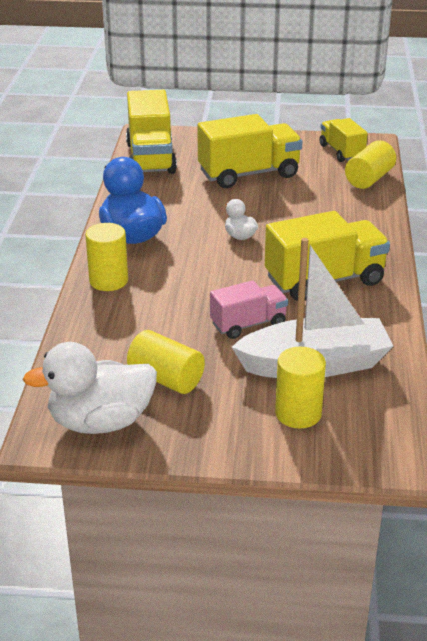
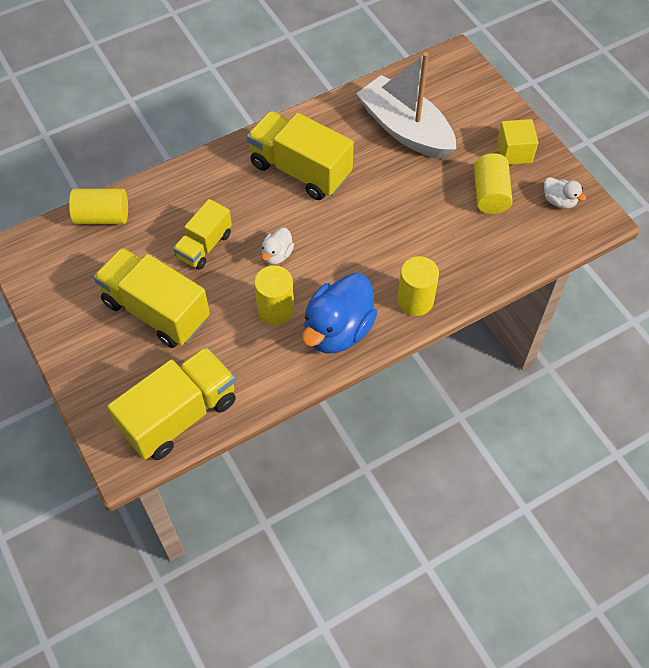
camera: 125 degrees left, 25 degrees up
white duck [23,342,157,434] -> white duck [544,177,586,209], size x0.48
pink truck [210,280,288,339] -> none
yellow cylinder [275,347,326,428] -> yellow cylinder moved to [254,265,294,325]
yellow truck [319,118,368,162] -> yellow truck moved to [173,199,232,270]
none -> yellow cube [497,119,538,165]

